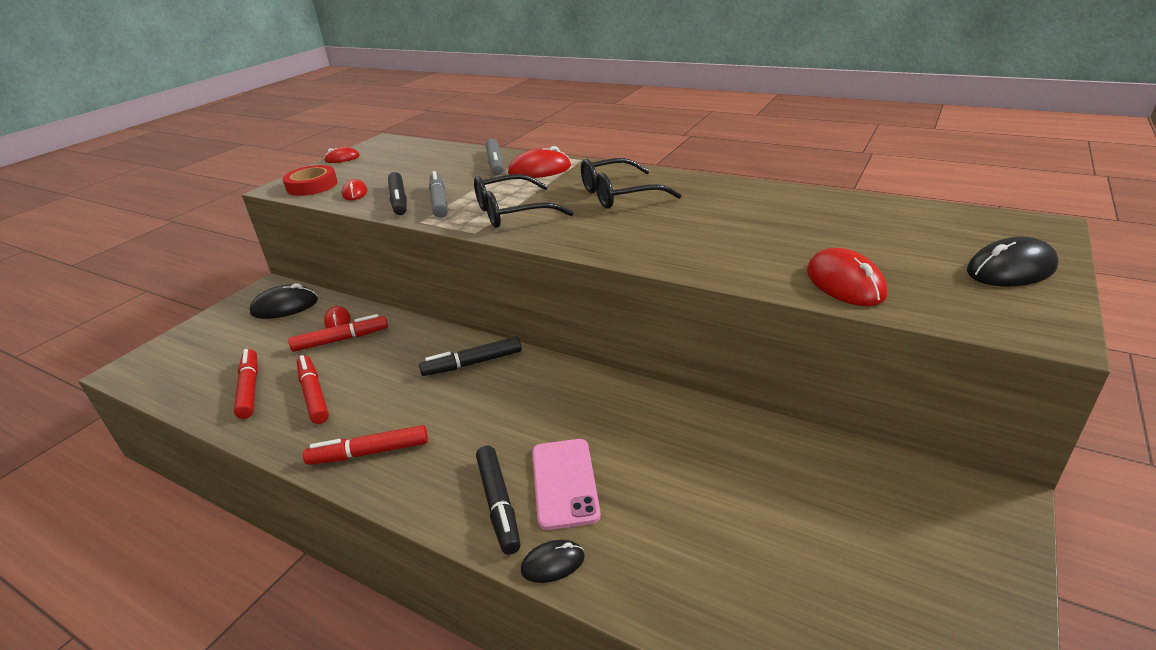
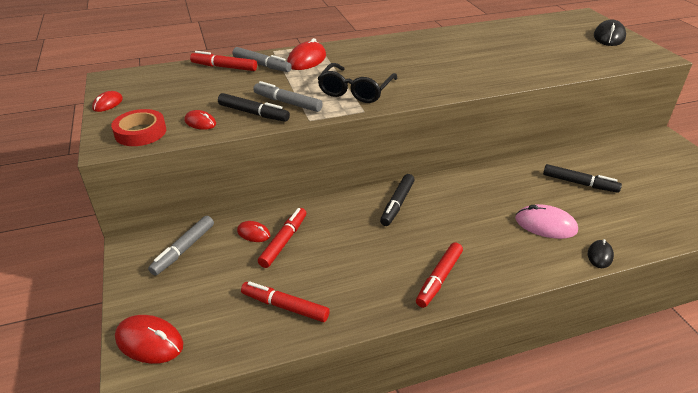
camera: 50 degrees left, 5 degrees up
black mouse [250,283,318,319] -> grey marker [148,216,214,276]
red marker [297,355,329,424] -> red marker moved to [190,51,257,71]
black marker [476,446,520,555] -> black marker moved to [543,164,622,193]
pink phone [532,439,601,530] -> pink mouse [515,204,578,239]
black glasses [581,158,682,209] -> none
red mouse [807,248,887,306] -> red mouse moved to [115,315,183,364]

